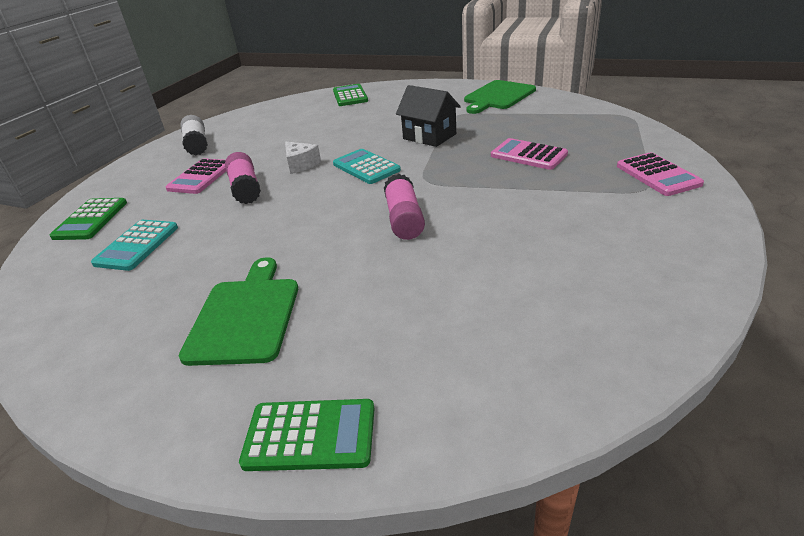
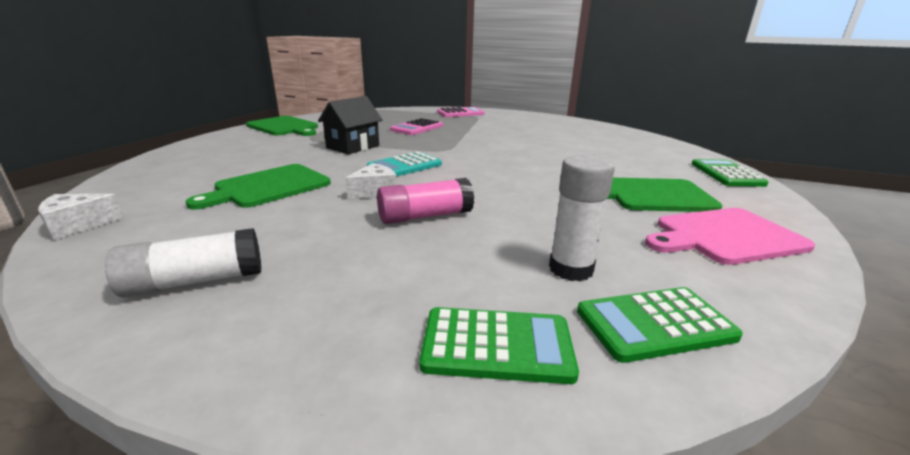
camera: 95 degrees left, 10 degrees down
turquoise calculator [91,220,178,271] -> white glue stick [549,155,615,281]
pink calculator [166,158,226,194] -> none
green calculator [333,84,368,106] -> green calculator moved to [577,287,743,363]
pink glue stick [384,174,425,240] -> none
none -> white cheese [38,194,124,240]
none -> green cutting board [185,164,331,210]
none -> pink cutting board [645,208,815,265]

